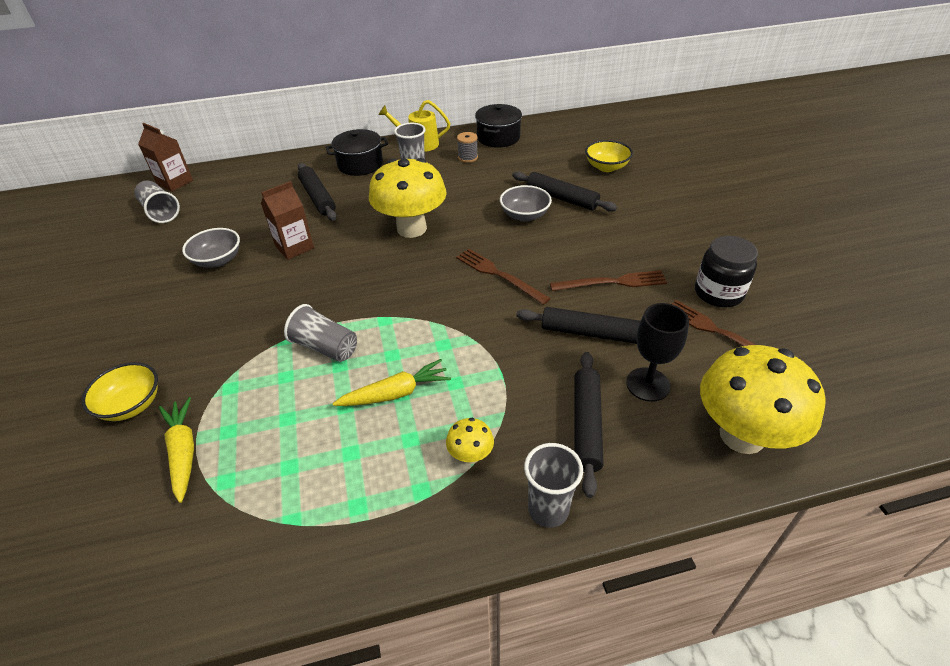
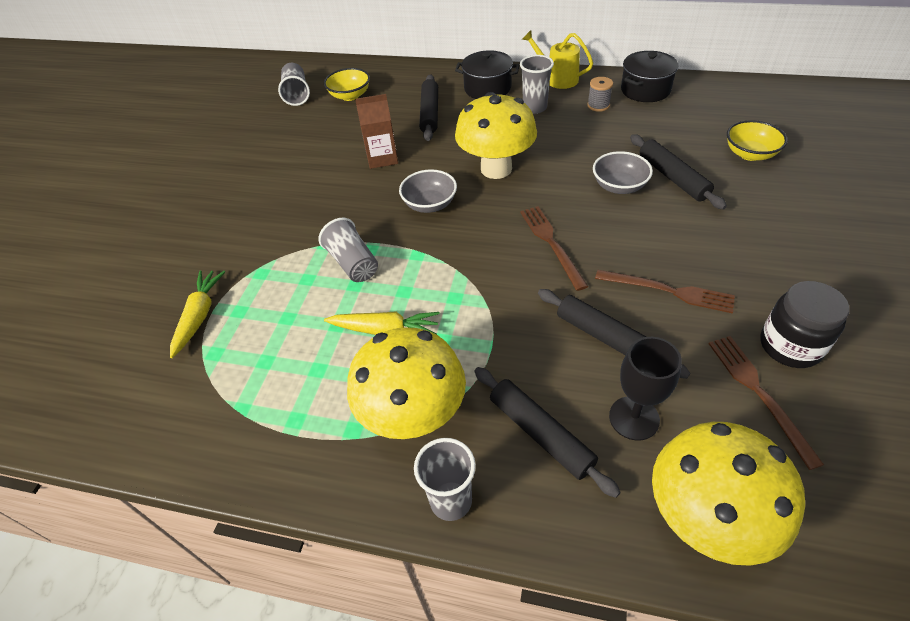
camera: 30 degrees right, 5 degrees up
yellow bowl [82,362,158,421] -> yellow bowl moved to [324,68,370,101]
brown carton [138,123,193,192] -> none
grey bowl [182,228,240,268] -> grey bowl moved to [399,169,457,213]
yellow mushroom [446,418,494,464] -> yellow mushroom [347,327,466,439], size x2.32
black rolling pin [575,352,604,498] -> black rolling pin turned 75 degrees counterclockwise [475,367,621,498]

